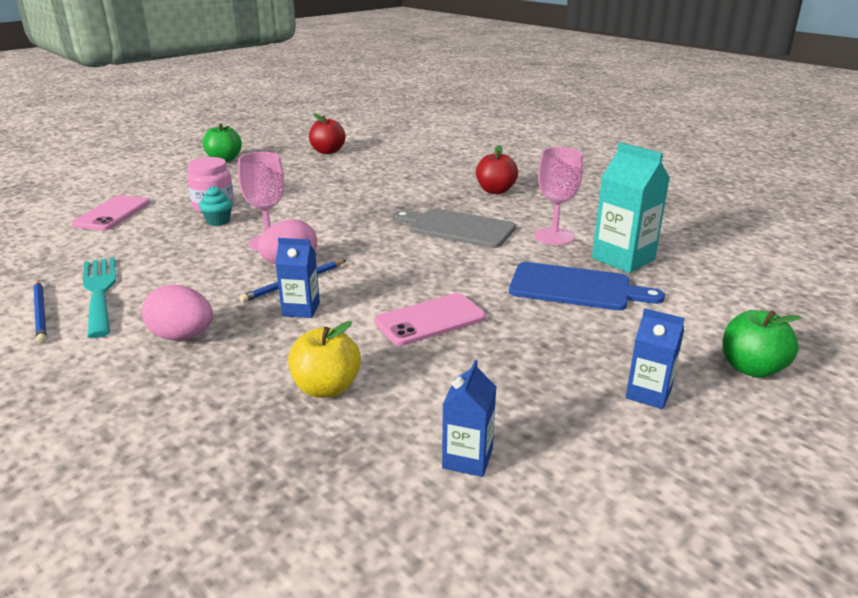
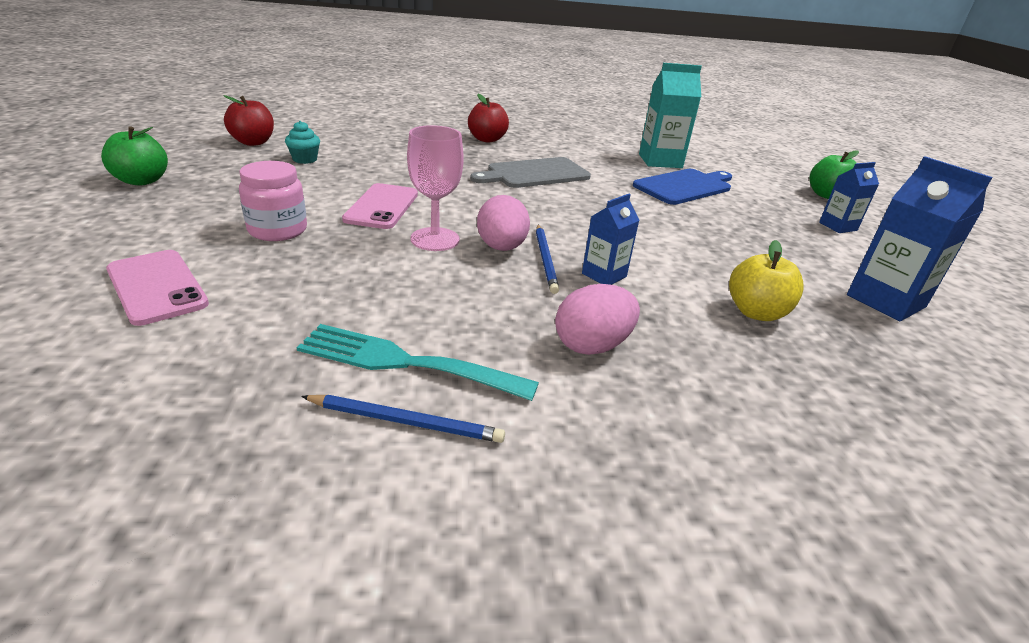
camera: 55 degrees left, 5 degrees up
turquoise cupcake [199,186,233,226] -> turquoise cupcake moved to [285,121,320,164]
pink phone [374,293,486,346] -> pink phone moved to [342,183,418,229]
blue carton [442,360,496,477] -> blue carton [847,156,993,321], size x1.68
pink goblet [534,147,583,245] -> none

